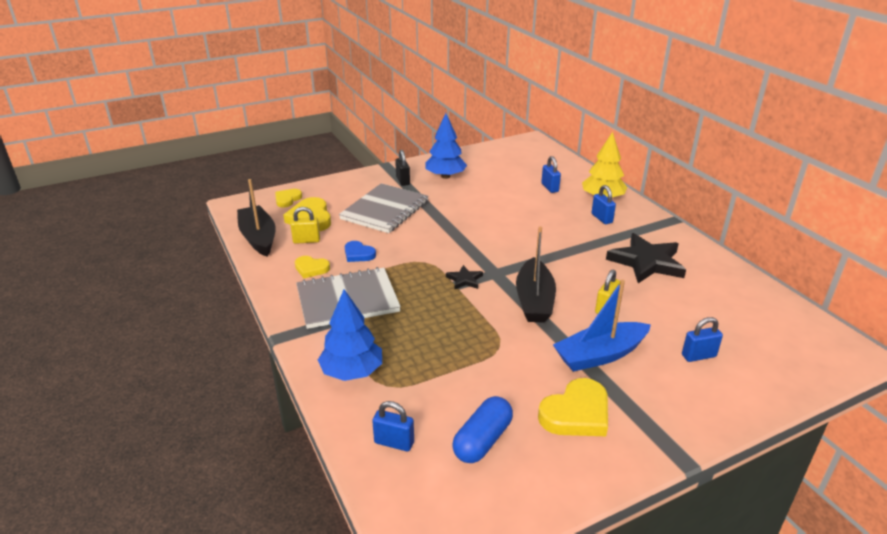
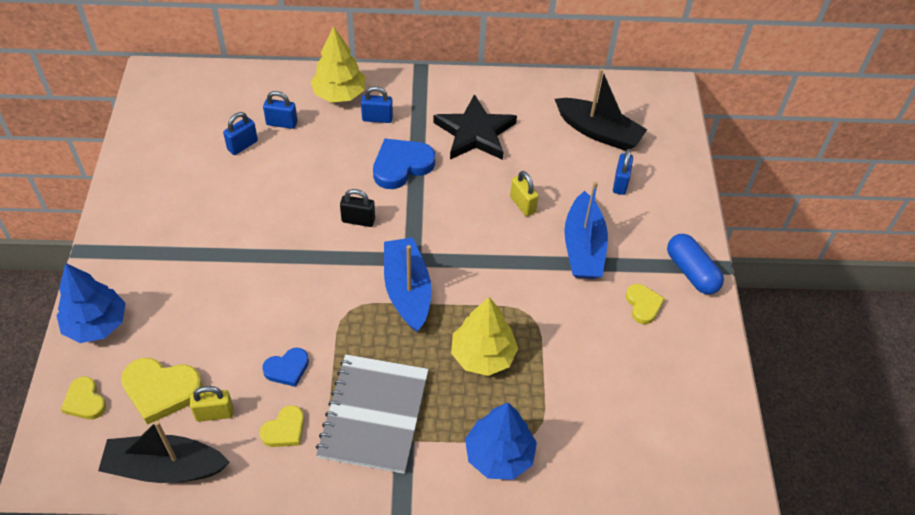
camera: 65 degrees left, 20 degrees up
yellow padlock [290,207,320,244] -> yellow padlock turned 60 degrees clockwise [190,386,234,422]
grey notebook [339,183,429,233] -> none
blue padlock [372,401,414,452] -> blue padlock moved to [223,112,258,155]
black padlock [395,150,410,186] -> black padlock moved to [340,189,375,227]
blue tree [426,113,467,179] -> blue tree moved to [56,263,126,343]
black star [446,265,483,290] -> blue boat [384,237,431,332]
blue capsule [452,396,513,463] -> blue capsule moved to [667,234,724,294]
black boat [516,226,556,323] -> black boat moved to [555,69,647,151]
yellow heart [538,378,608,436] -> yellow heart [626,284,665,324], size x0.60
none -> blue heart [373,139,435,189]
none -> yellow tree [451,297,518,376]

